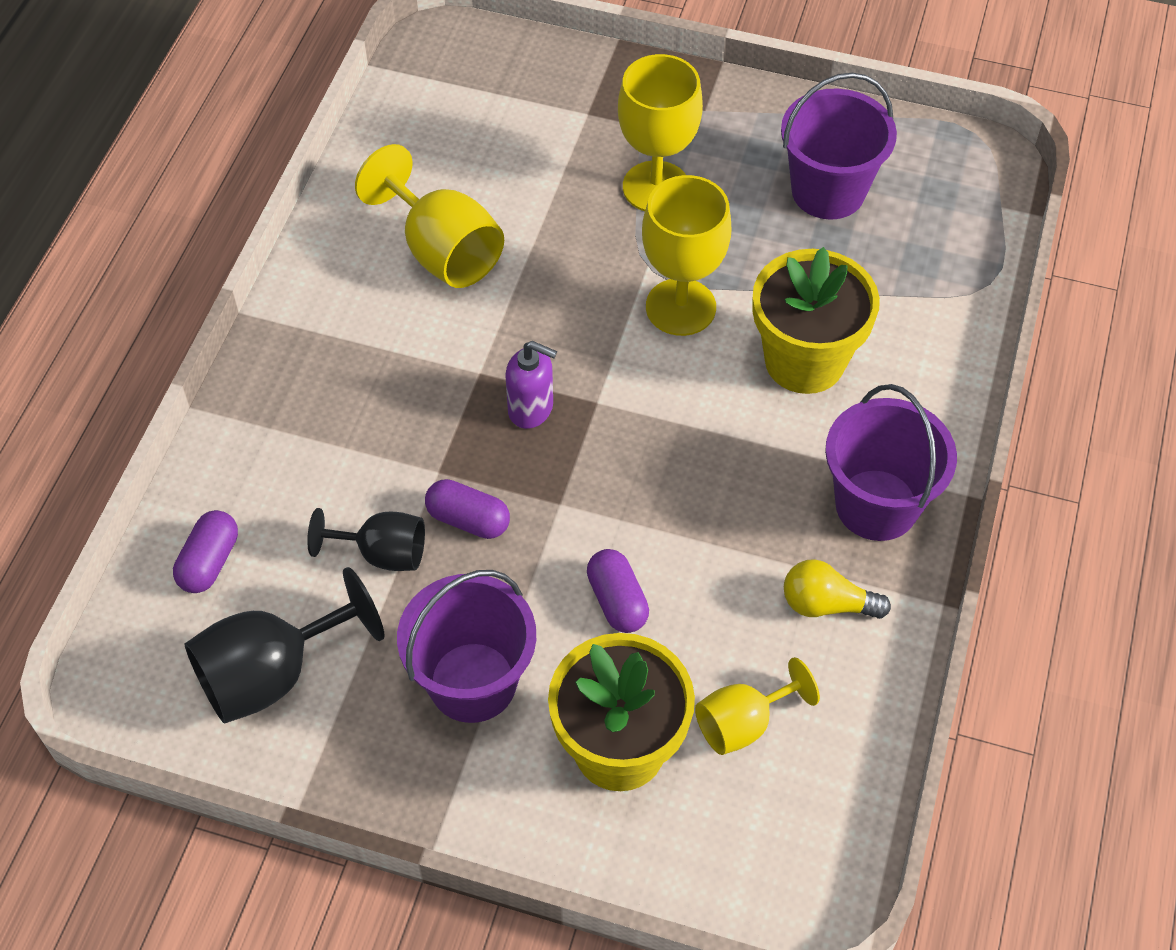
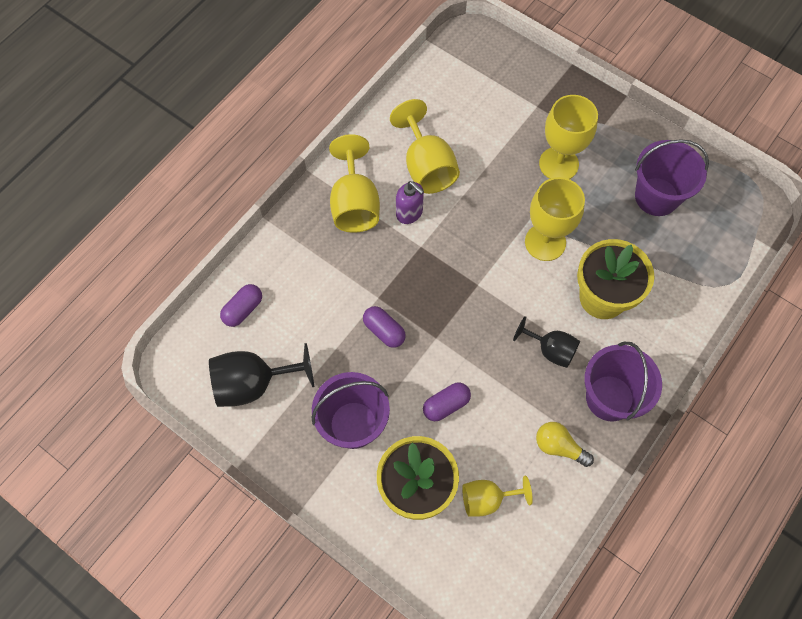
camera: 20 degrees right, 10 degrees up
black goblet [307,508,425,571] -> black goblet moved to [513,316,580,368]
purple soap dispenser [505,341,557,429] -> purple soap dispenser moved to [396,181,424,224]
purple capsule [587,549,649,633] -> purple capsule turned 60 degrees clockwise [423,382,471,421]
none -> yellow goblet [329,134,380,233]

